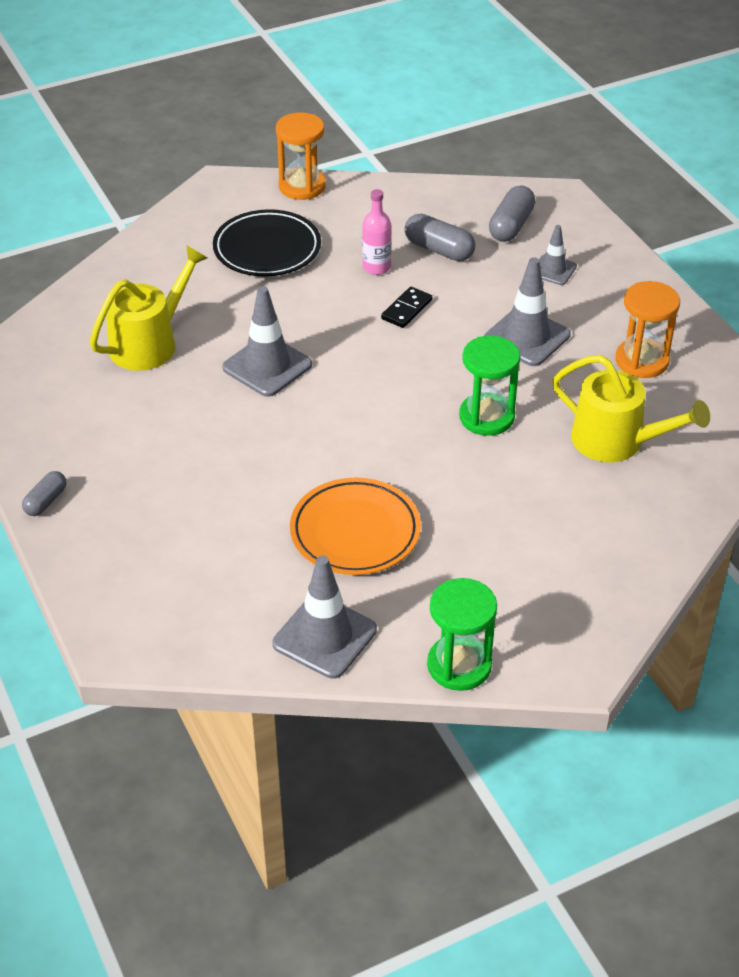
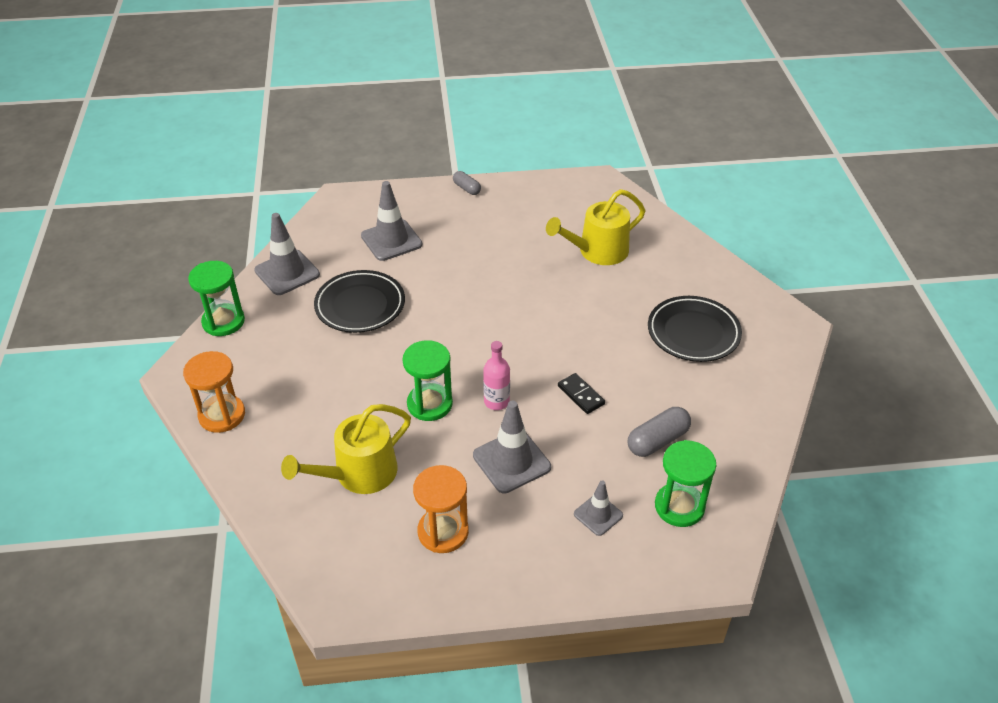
camera: 110 degrees right, 0 degrees up
yellow watering can [90,245,207,371] -> yellow watering can turned 90 degrees clockwise [546,189,645,265]
grey traffic cone [222,286,312,397] -> grey traffic cone moved to [361,181,422,261]
orange hourglass [276,112,326,200] -> orange hourglass moved to [183,351,245,433]
orange plate [290,478,421,575] -> black plate [314,270,405,333]
pink bottle [362,189,392,275] -> pink bottle moved to [483,341,510,410]
grey capsule [489,185,535,242] -> green hourglass [655,440,716,527]

